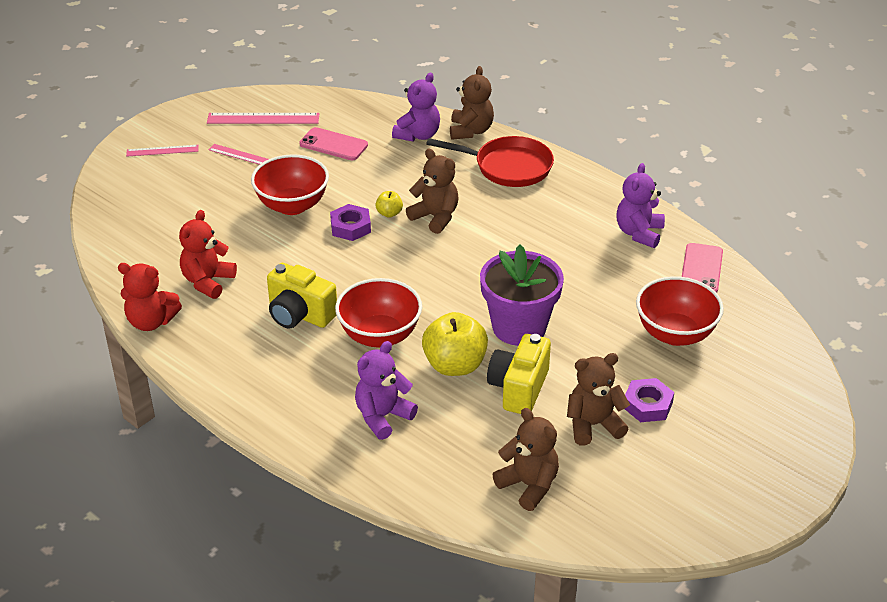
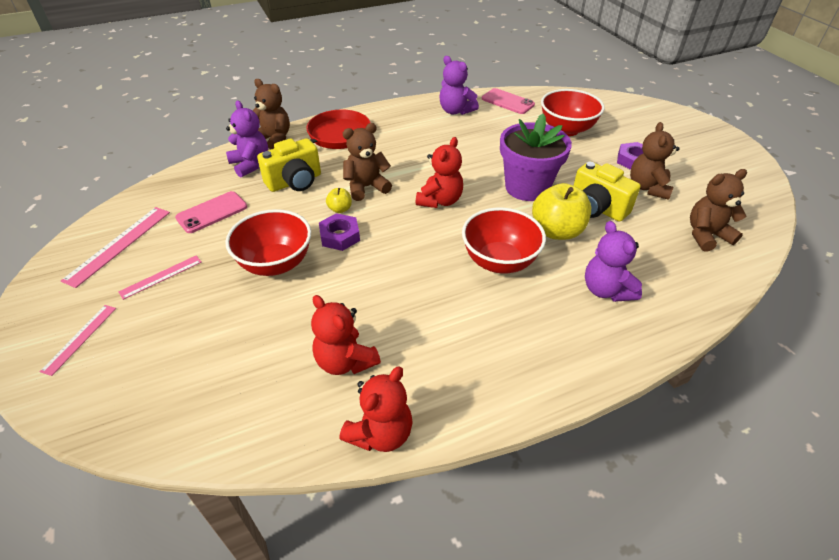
camera: 65 degrees left, 5 degrees up
yellow camera [267,263,337,328] -> yellow camera moved to [257,138,321,192]
none -> red teddy bear [416,137,463,208]

